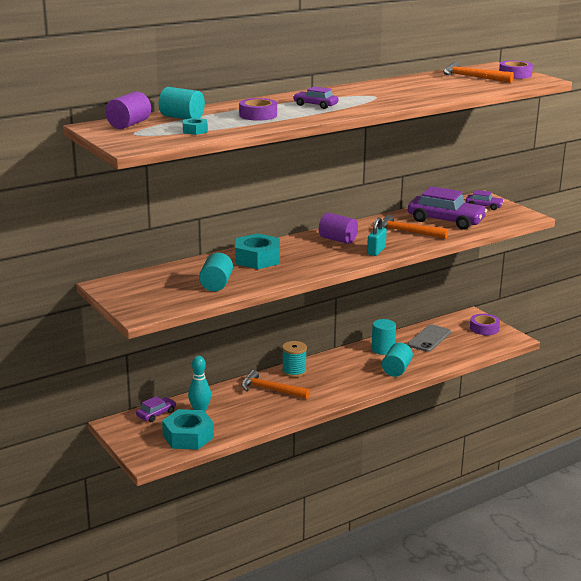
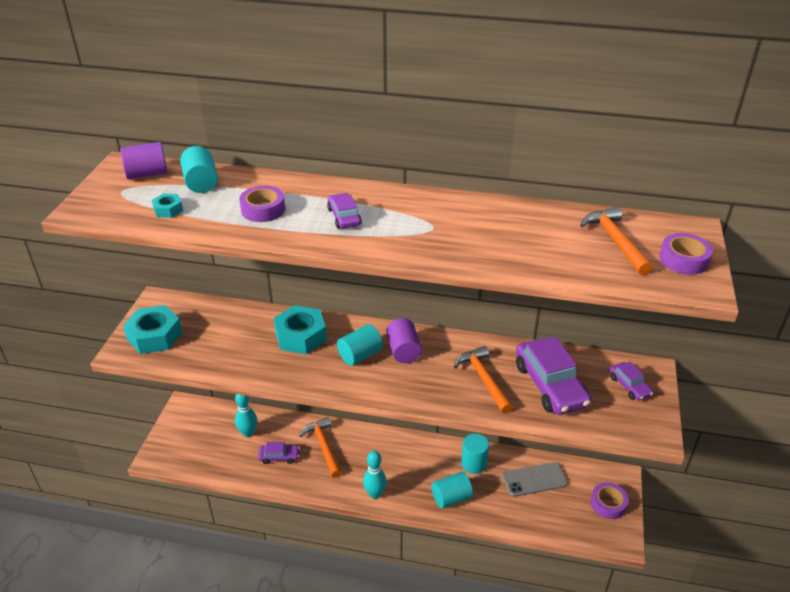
camera: 45 degrees right, 15 degrees up
purple car [136,396,176,422] -> purple car moved to [258,442,300,464]
turquoise nut [162,409,214,450] -> turquoise nut moved to [123,305,182,354]
turquoise cylinder [199,253,233,291] -> turquoise cylinder moved to [337,324,383,366]
turquoise spool [282,341,307,377] -> none
turquoise padlock [367,217,387,256] -> none
none -> turquoise bowling pin [363,451,387,499]

